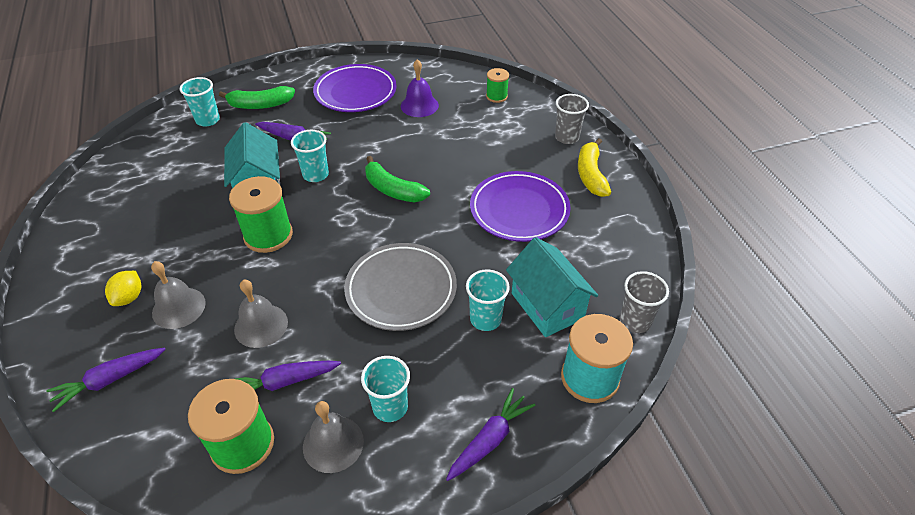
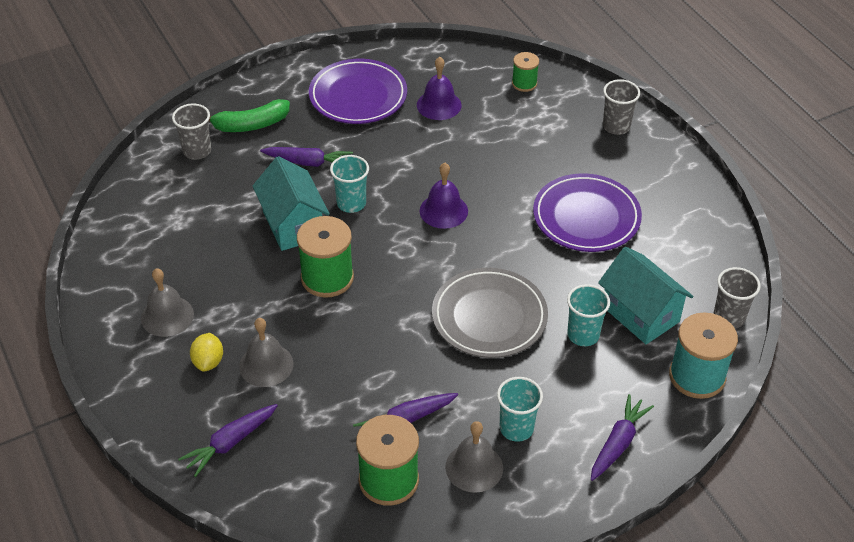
camera: 10 degrees left, 0 degrees up
turquoise cup [180,77,220,126] -> grey cup [172,103,211,160]
grey bell [234,279,288,348] -> grey bell moved to [141,268,194,337]
green banana [365,156,430,202] -> purple bell [420,163,468,229]
yellow banana [578,138,611,197] -> none

